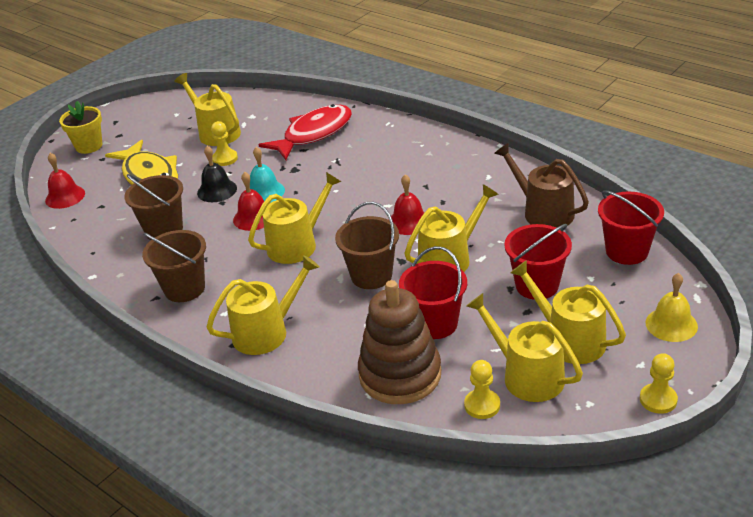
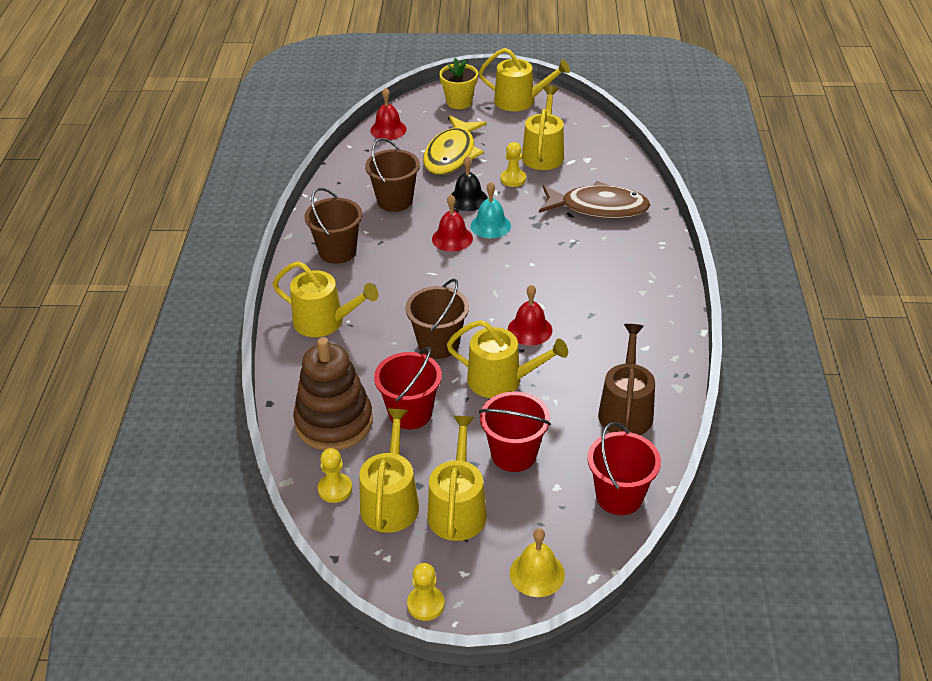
camera: 50 degrees right, 5 degrees up
yellow watering can [248,172,342,264] -> yellow watering can moved to [479,48,570,111]
red fish [258,104,352,160] -> brown fish [539,181,650,219]

